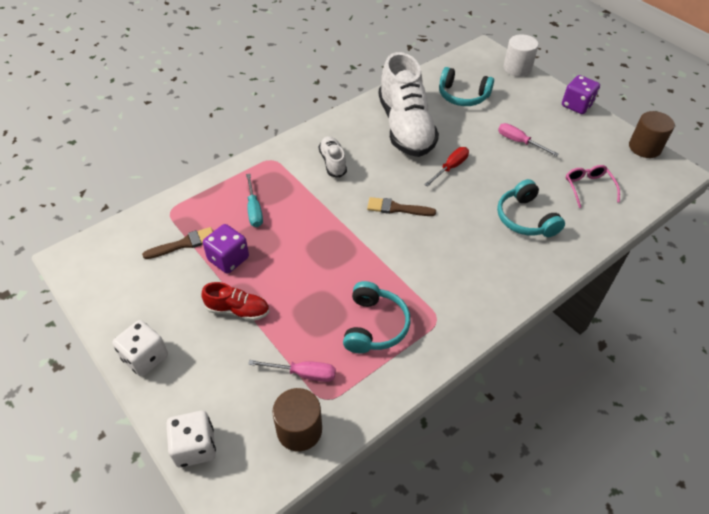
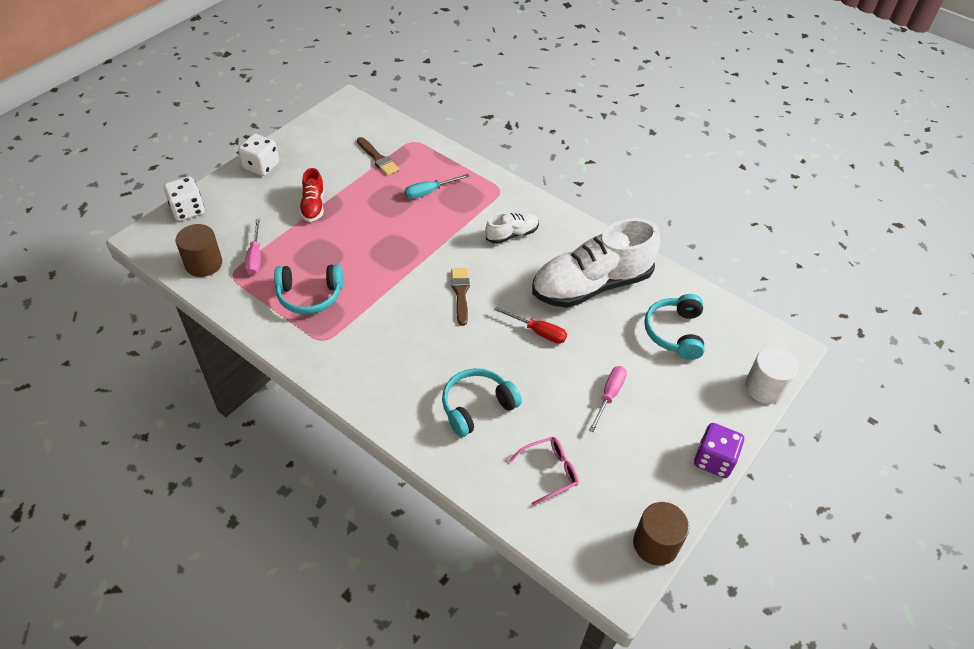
camera: 75 degrees right, 0 degrees up
purple dice [203,224,249,274] -> none

